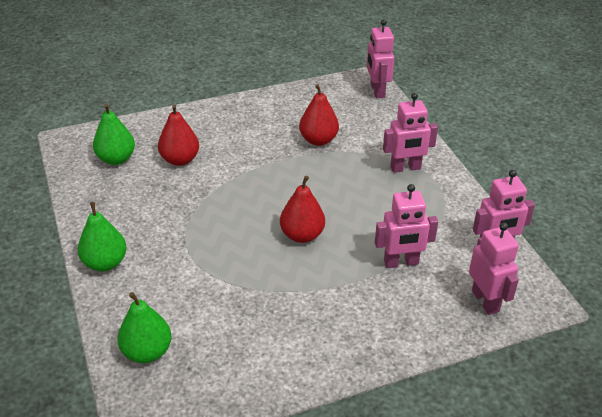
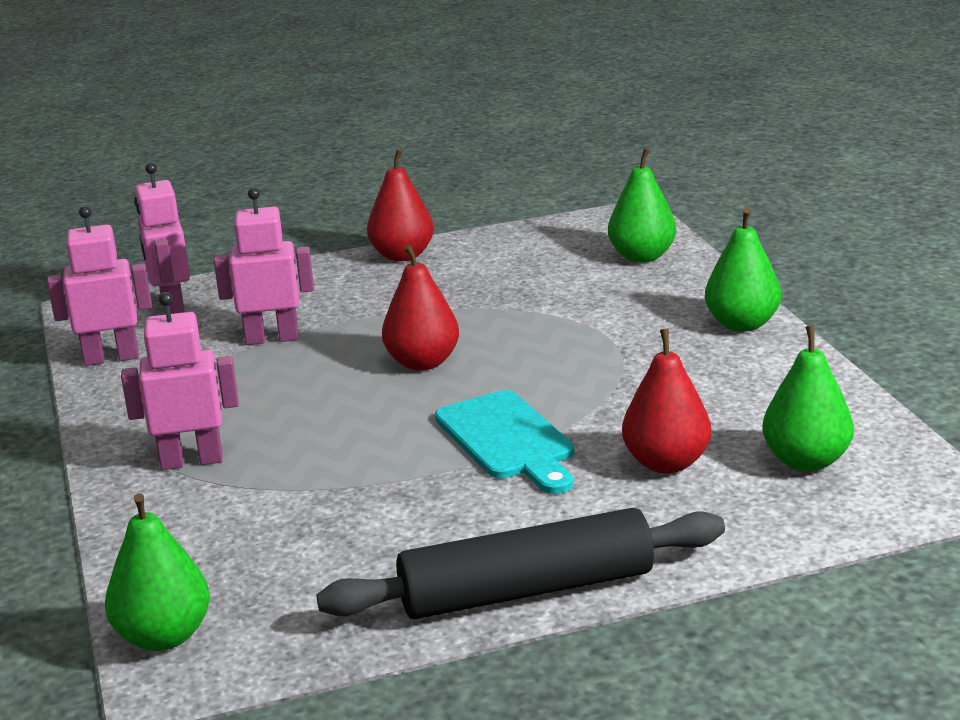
camera: 175 degrees left, 15 degrees down
red pear [299,84,339,146] -> red pear moved to [367,149,434,261]
pink robot [366,19,394,98] -> green pear [105,493,210,651]
none -> black rolling pin [316,508,725,619]
none -> turquoise cutting board [435,390,575,494]

